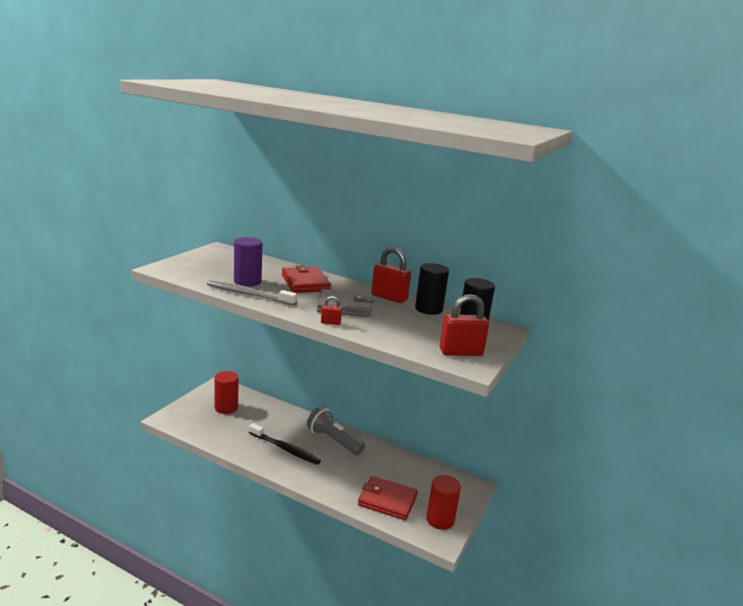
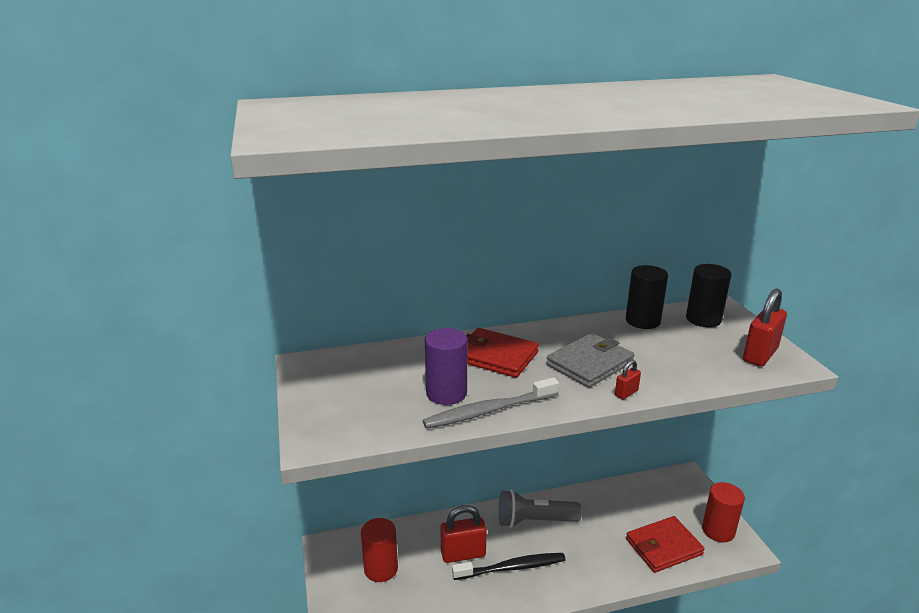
camera: 40 degrees left, 5 degrees up
red padlock [371,247,411,303] -> red padlock moved to [440,505,487,563]

